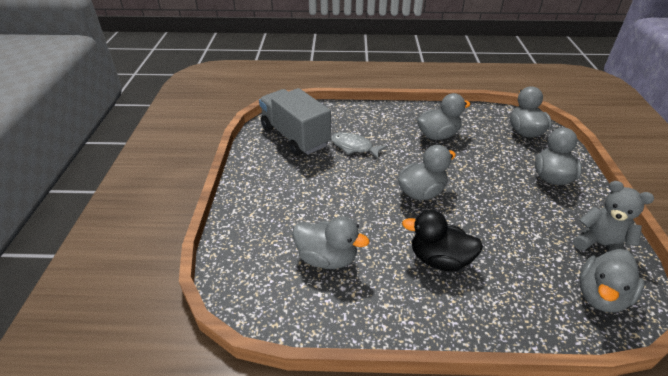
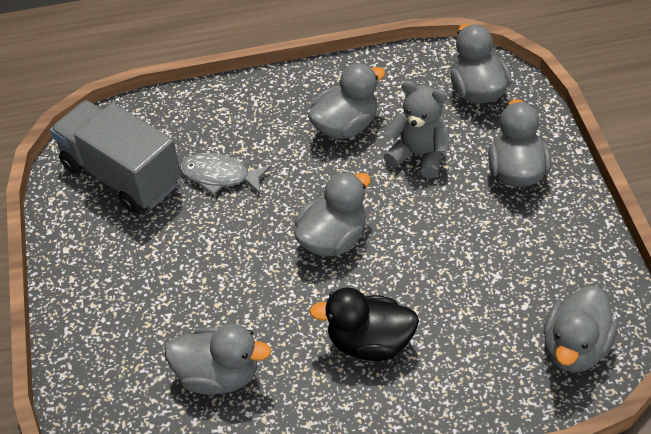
camera: 10 degrees left, 10 degrees up
grey teddy bear [573,181,654,252] -> grey teddy bear moved to [384,81,449,179]

